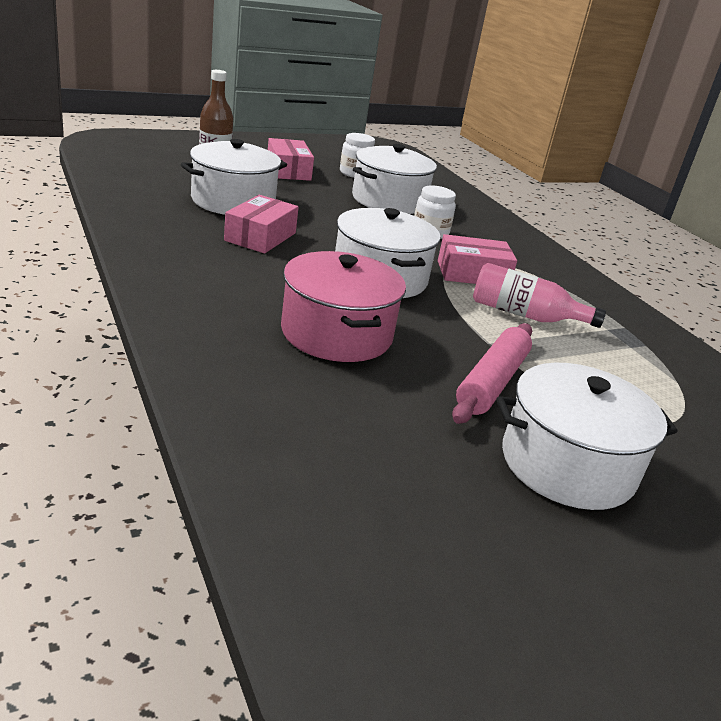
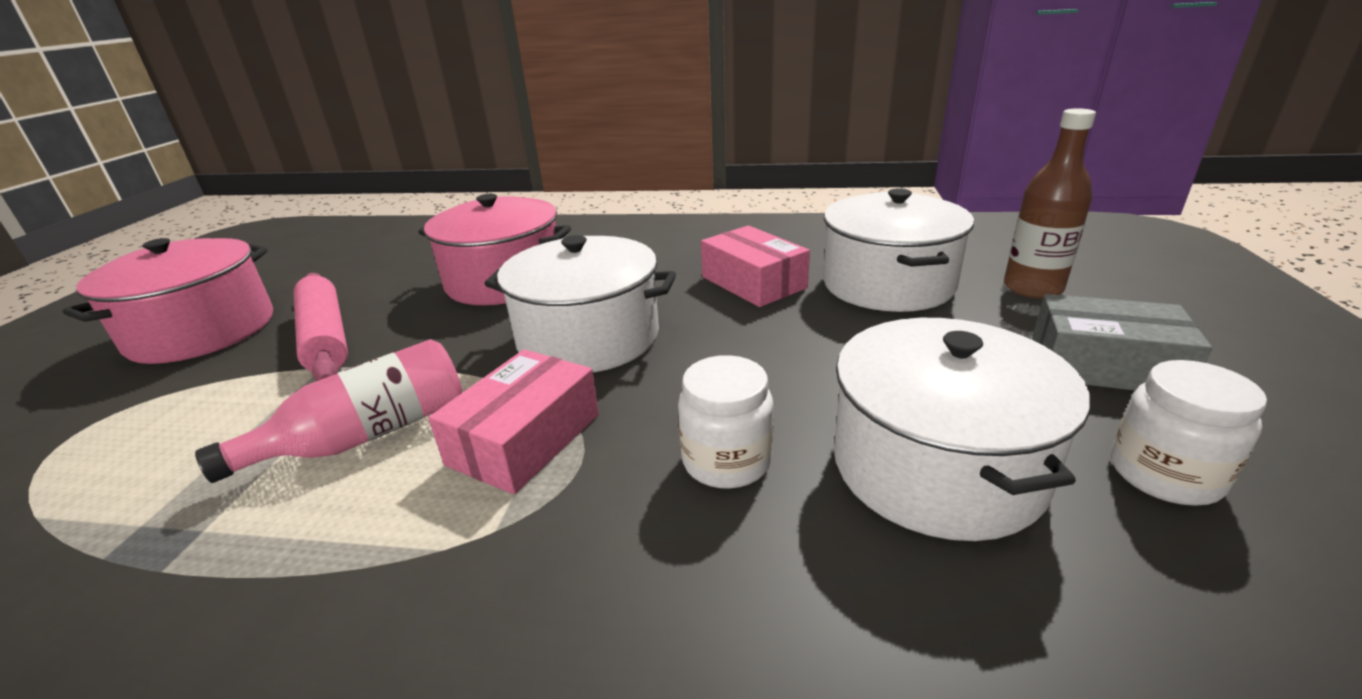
camera: 130 degrees right, 0 degrees up
pink box [268,138,314,181] -> grey box [1032,294,1212,391]
white pot [496,363,678,510] -> pink pot [63,238,273,364]

